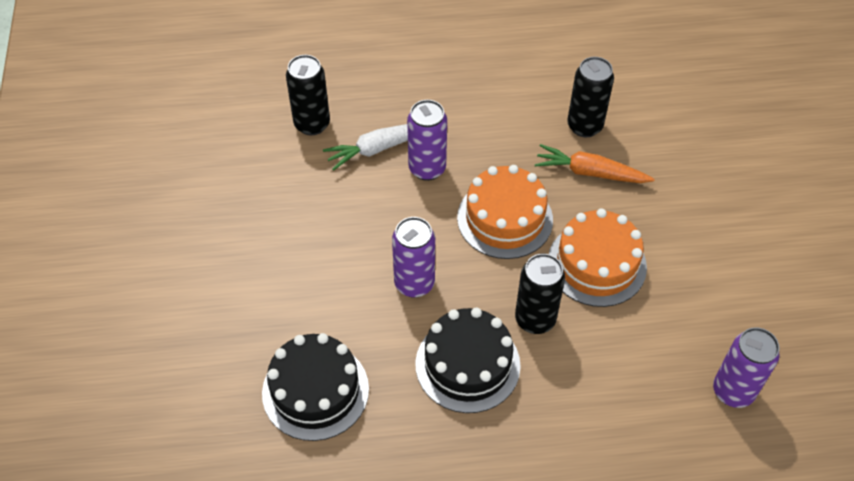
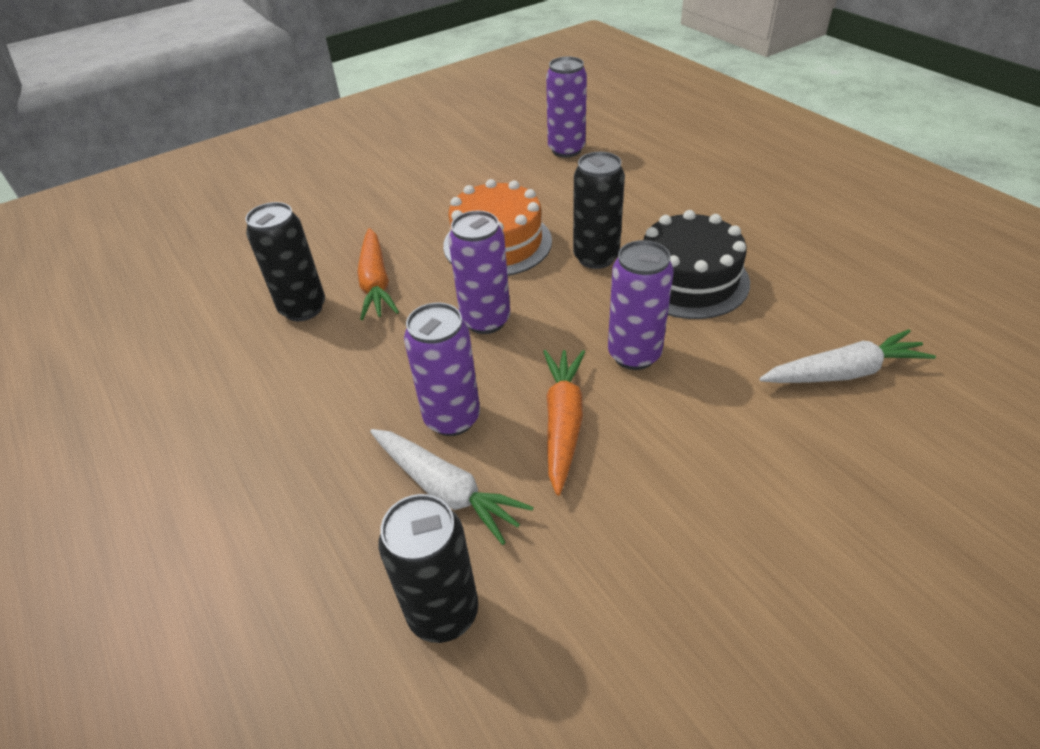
camera: 115 degrees left, 10 degrees down
black cake [262,333,369,441] -> white carrot [759,329,936,383]
orange cake [457,165,553,259] -> purple can [448,211,510,334]
none -> orange carrot [543,350,585,496]

